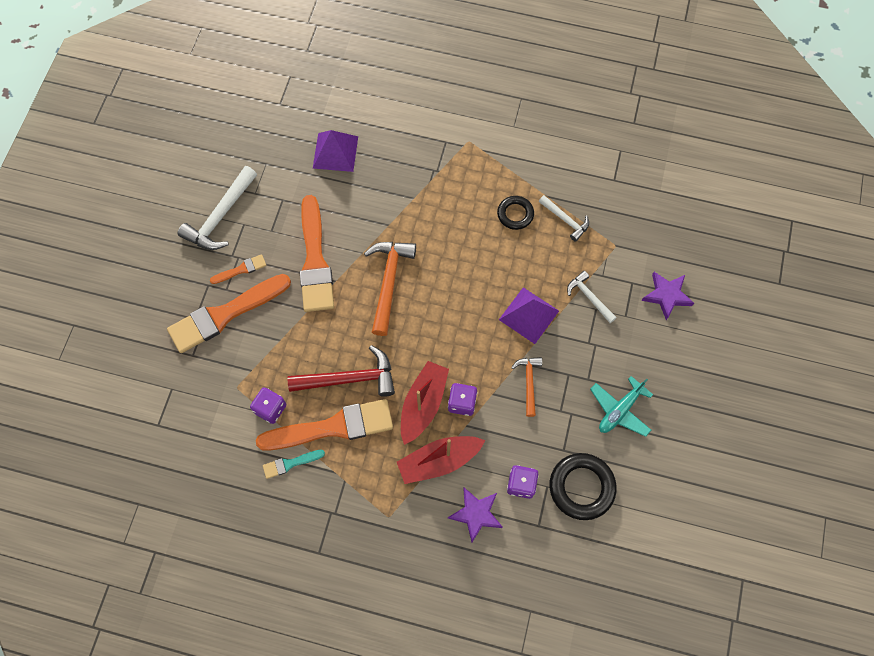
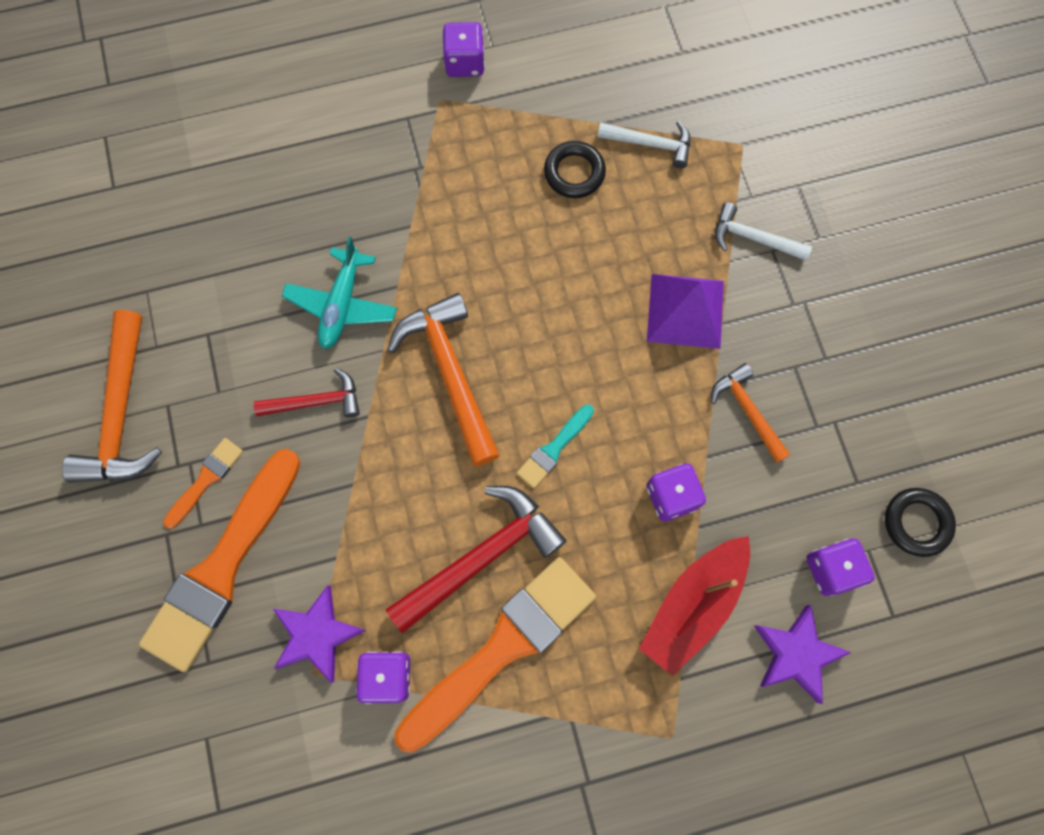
camera: 30 degrees left, 5 degrees up
white hammer [178,166,257,250] -> orange hammer [62,310,162,483]
turquoise brush [263,450,325,479] -> turquoise brush moved to [517,405,594,488]
orange brush [300,195,334,312] -> red hammer [254,368,360,417]
purple pyramid [313,130,358,172] -> none
red boat [401,361,449,445] -> none
black ring [550,453,617,520] -> black ring [885,488,956,557], size x0.62
turquoise plane [590,376,653,437] -> turquoise plane moved to [282,237,397,349]
purple star [642,272,694,320] -> purple star moved to [273,585,366,683]
none -> purple dice [442,22,485,77]

